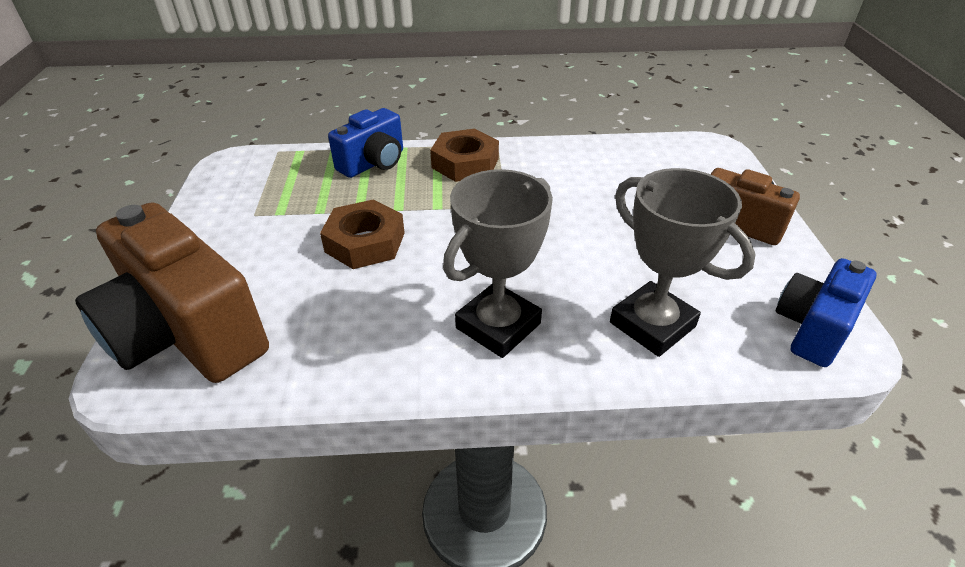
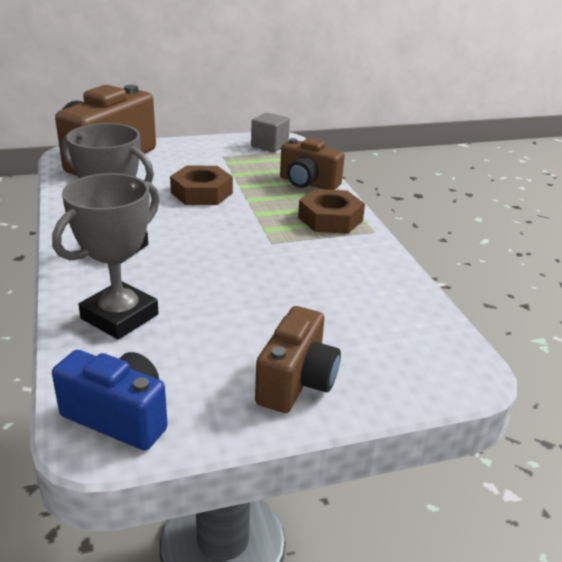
camera: 75 degrees right, 10 degrees down
blue camera [328,108,403,178] -> brown camera [280,138,345,190]
none -> grey cube [251,112,290,152]

